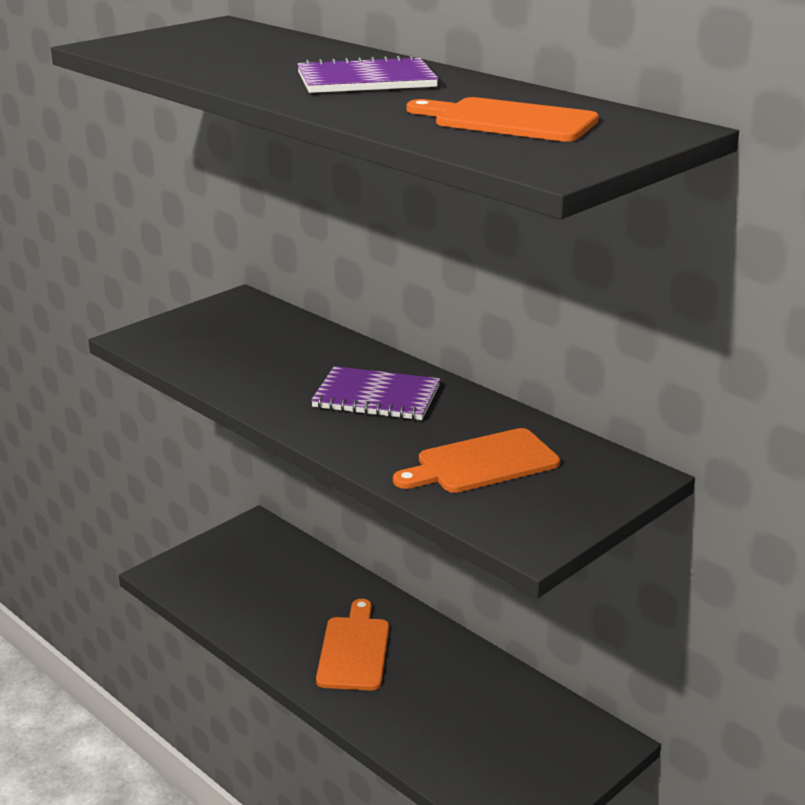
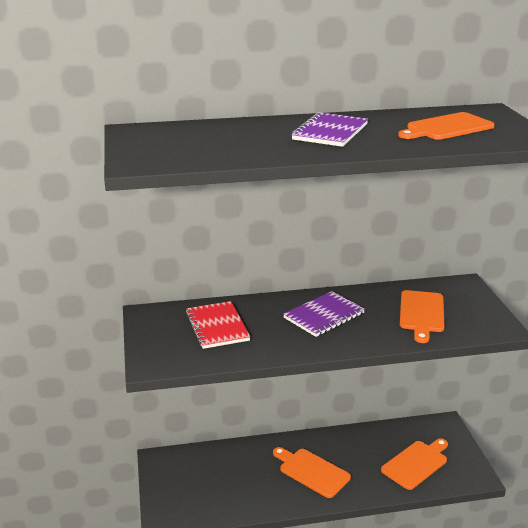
camera: 55 degrees left, 0 degrees up
none -> red notebook [186,301,250,349]
none -> orange cutting board [381,438,448,490]

